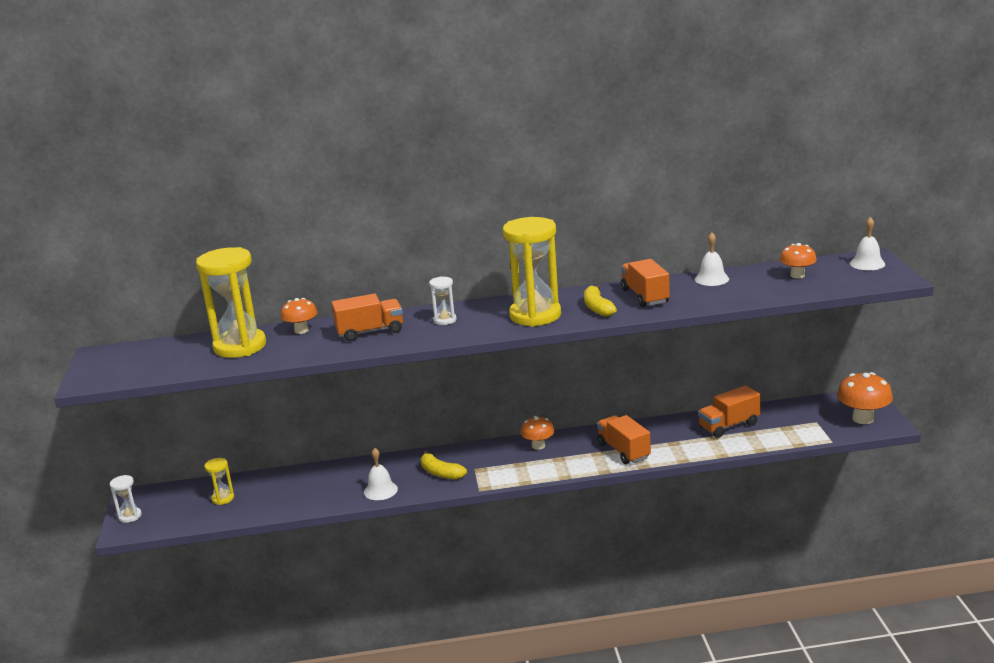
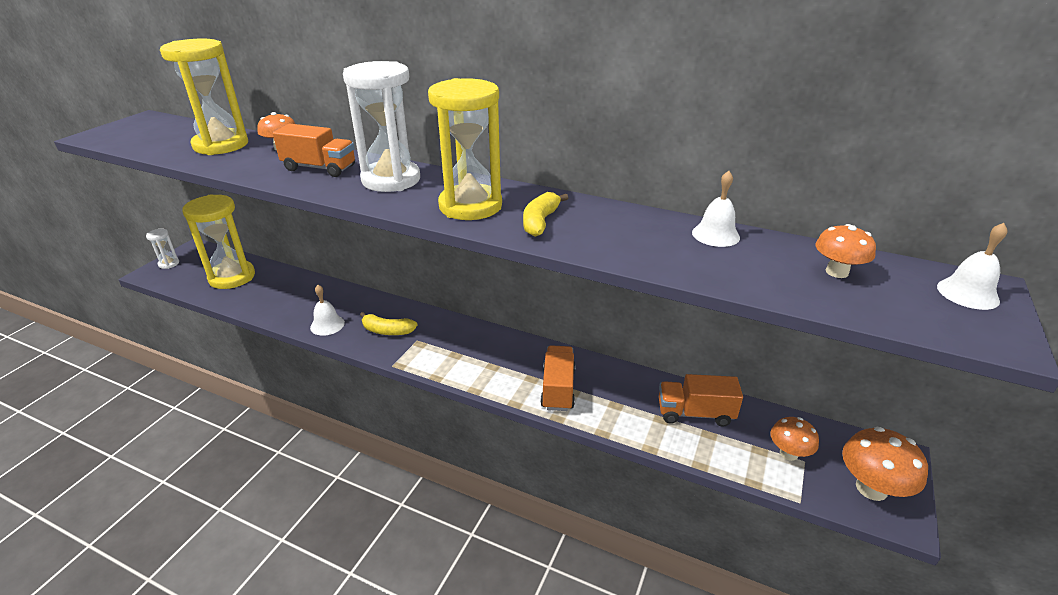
camera: 30 degrees right, 10 degrees up
yellow hourglass [204,458,234,505] -> yellow hourglass [182,194,255,289], size x2.22
yellow banana [420,451,467,480] -> yellow banana turned 60 degrees counterclockwise [360,312,417,335]
white hourglass [429,276,457,325] -> white hourglass [343,61,420,192], size x2.22
orange mushroom [520,416,555,450] -> orange mushroom moved to [770,417,819,461]
orange truck [621,259,670,307] -> none

